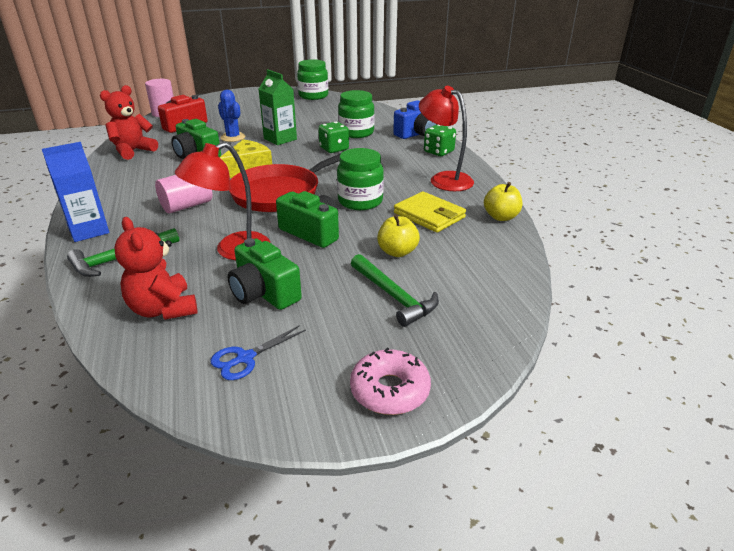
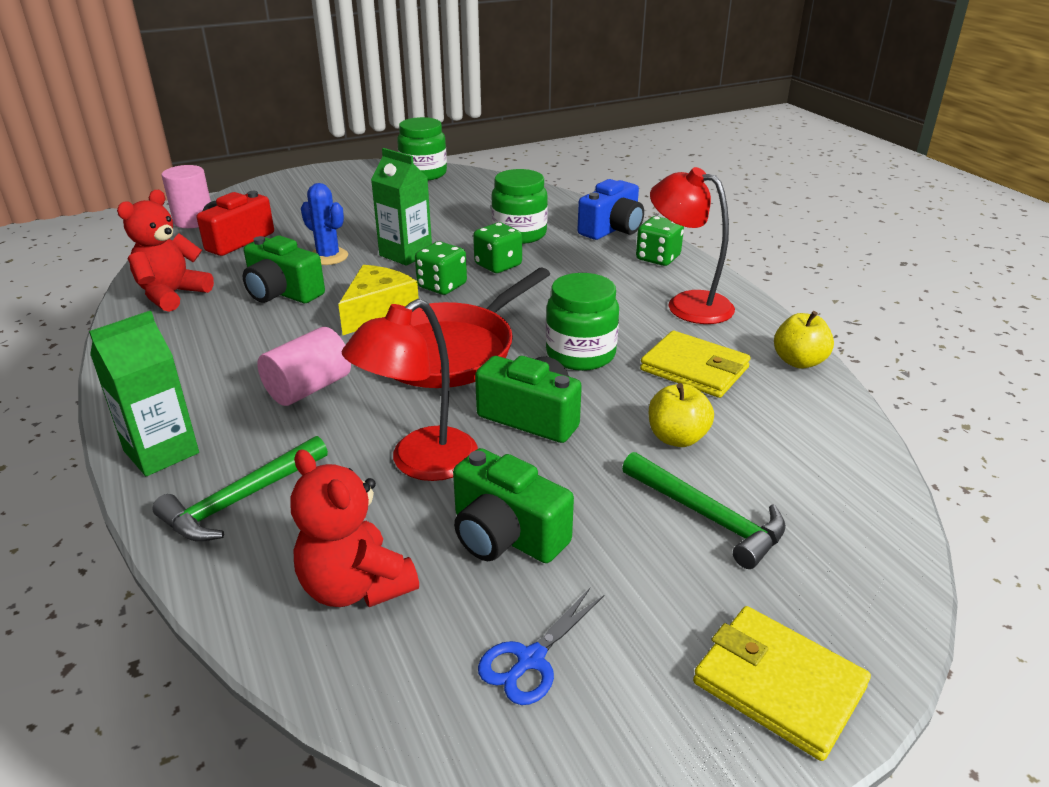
camera: 10 degrees left, 0 degrees up
blue carton [42,142,109,242] -> green carton [89,311,199,476]
pink donut [350,347,431,415] -> yellow wallet [693,606,871,761]
none -> green dice [415,241,467,295]

